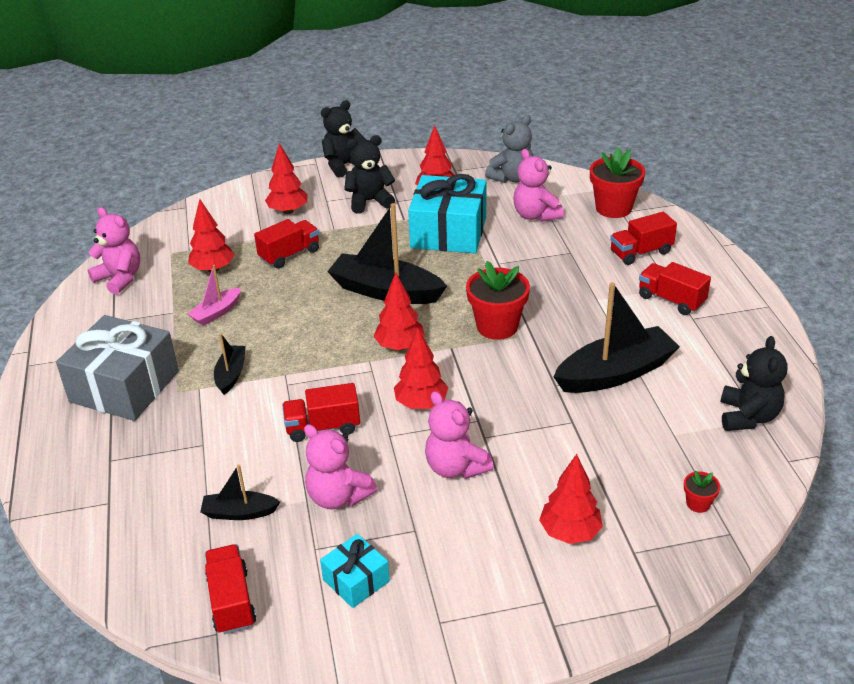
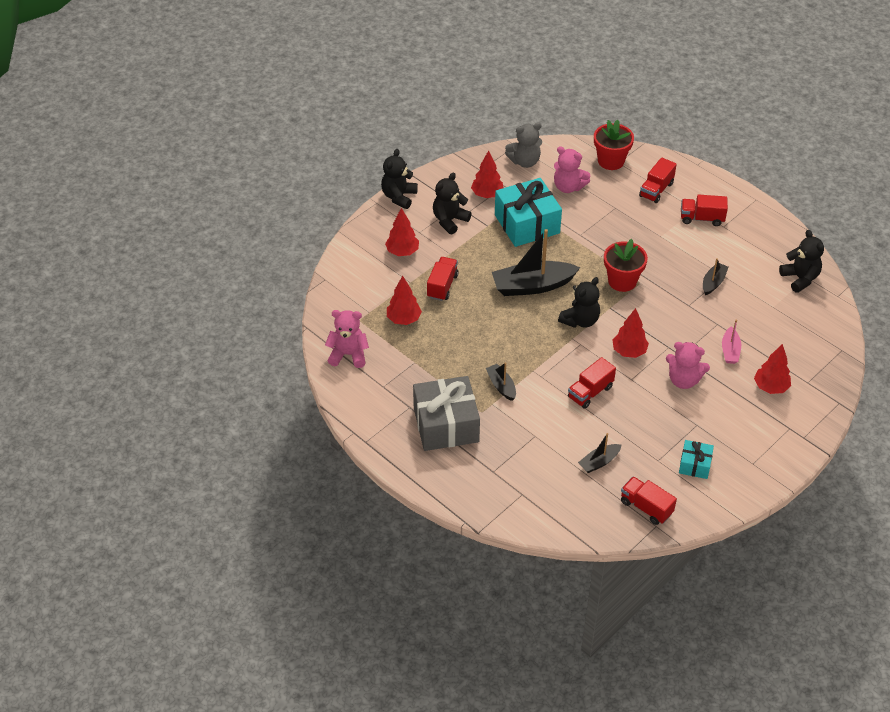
camera: 35 degrees left, 10 degrees up
pink boat [188,265,241,326] -> pink boat moved to [722,319,741,364]
pink teddy bear [304,424,377,509] -> none
red tree [373,272,425,351] -> black teddy bear [558,277,600,328]
grey teddy bear [485,115,533,183] -> grey teddy bear turned 60 degrees clockwise [505,122,542,168]
black boat [553,282,680,393] -> black boat [703,258,729,295], size x0.51
red flower pot [684,471,720,513] -> none

